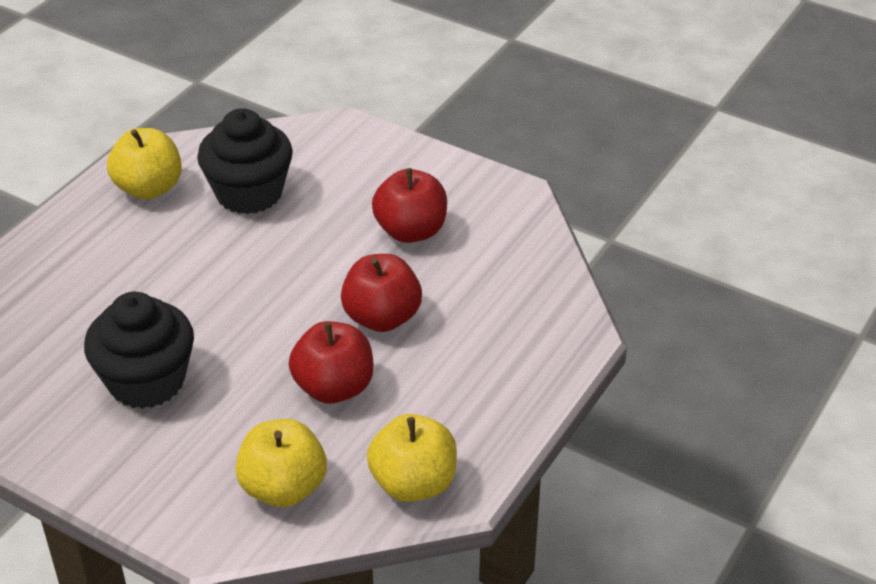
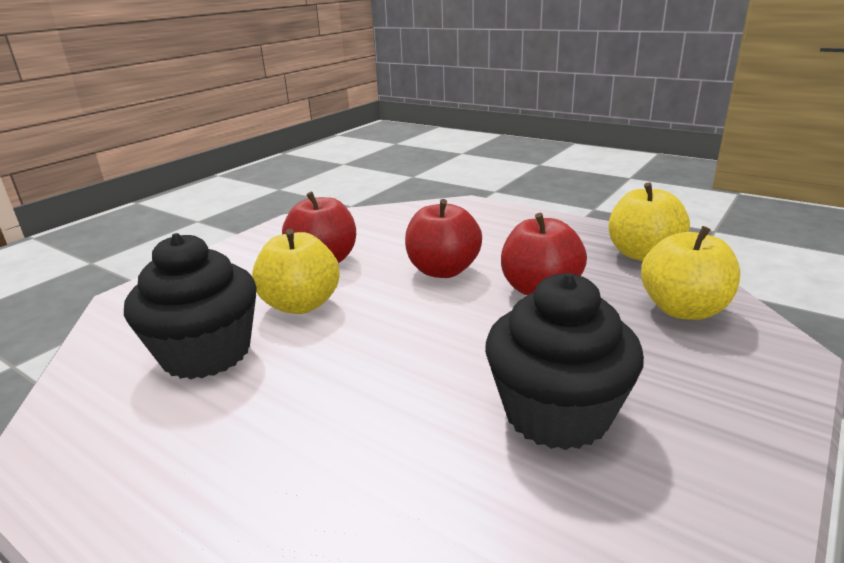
camera: 85 degrees left, 15 degrees down
yellow apple [107,128,182,200] -> yellow apple moved to [252,229,339,314]

